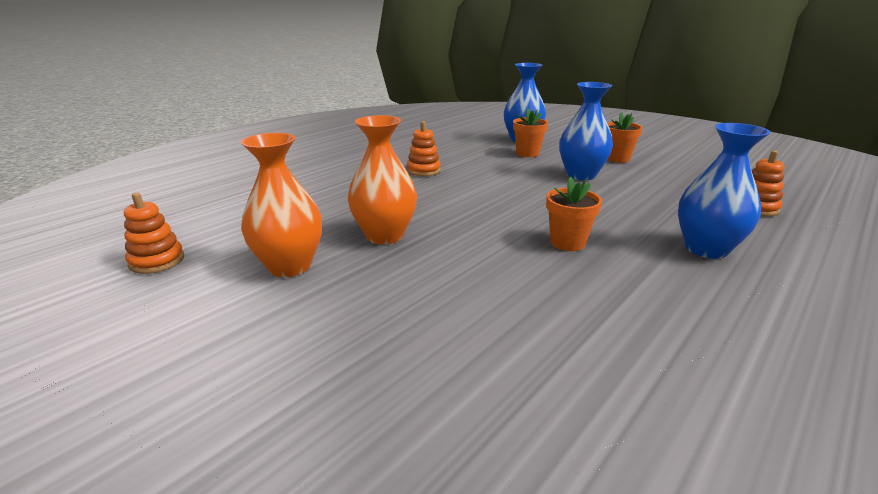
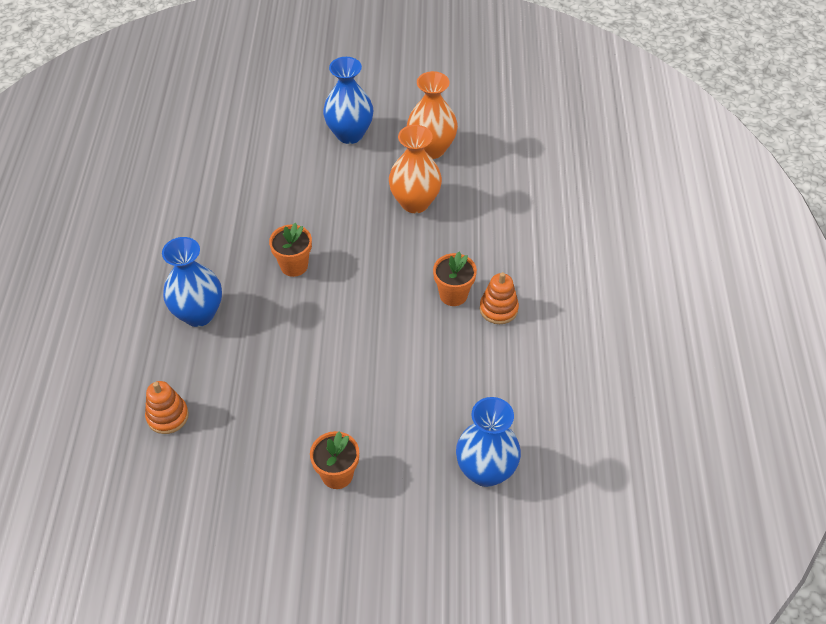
camera: 140 degrees right, 25 degrees up
orange stacking toy [124,193,184,274] -> none
orange flower pot [513,108,548,157] -> orange flower pot moved to [433,252,477,306]
blue vase [559,82,613,180] -> blue vase moved to [323,57,374,144]

